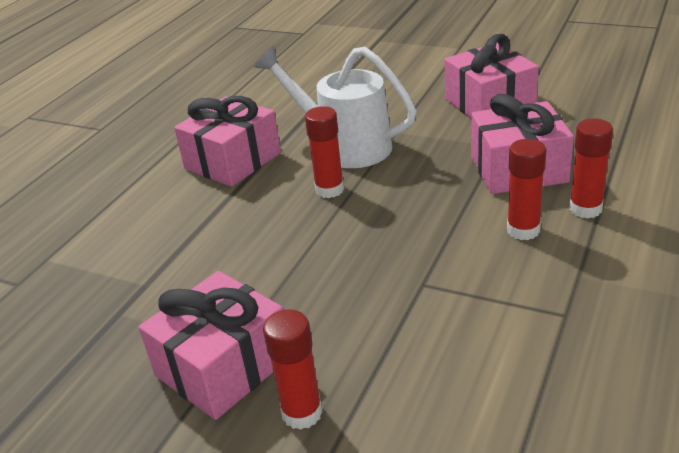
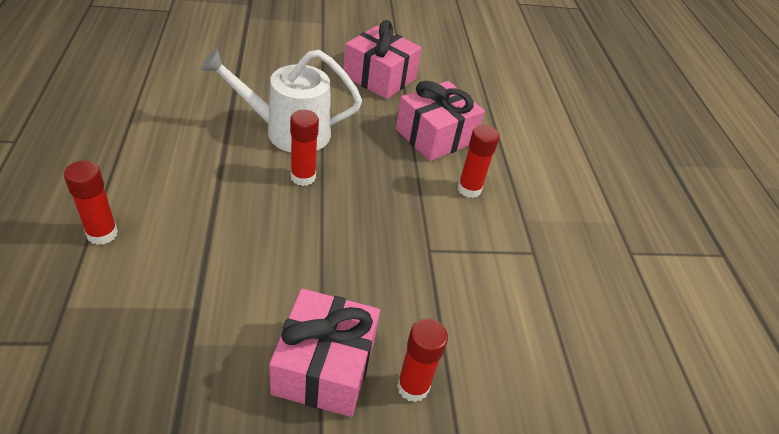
camera: 40 degrees left, 10 degrees up
pink gift [174,96,281,187] -> none
red glue stick [569,118,613,219] -> red glue stick moved to [64,161,118,245]

